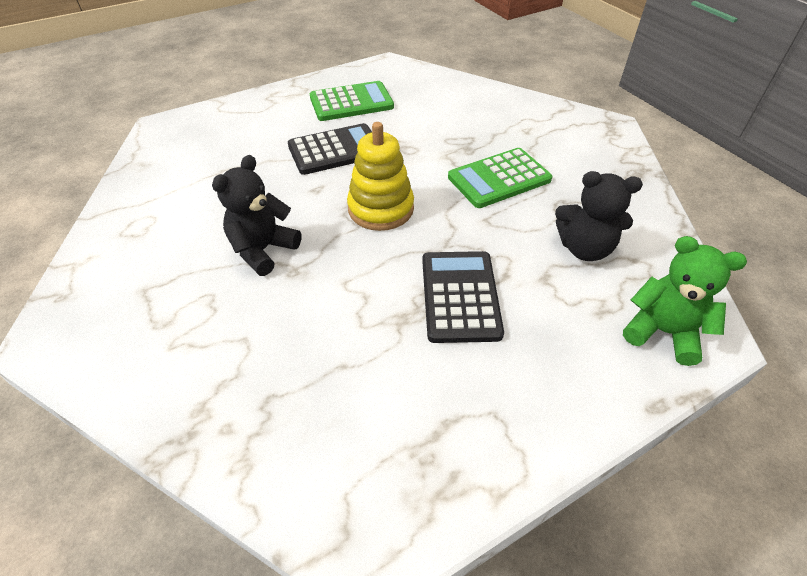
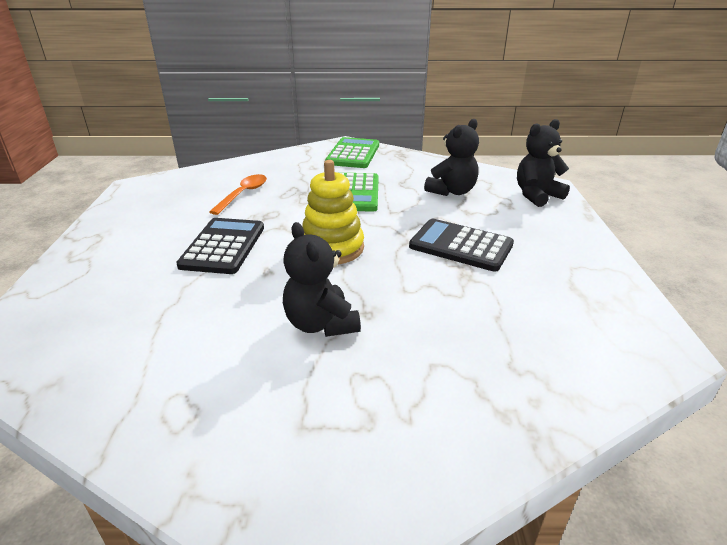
camera: 60 degrees left, 15 degrees down
green calculator [310,81,394,121] -> green calculator moved to [325,137,379,168]
green teddy bear [623,236,747,366] -> black teddy bear [517,119,570,207]
none -> orange spoon [209,174,267,215]

